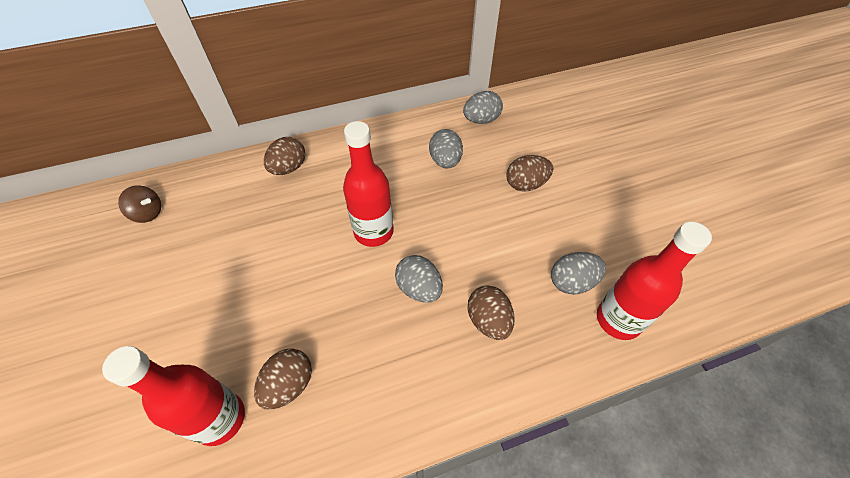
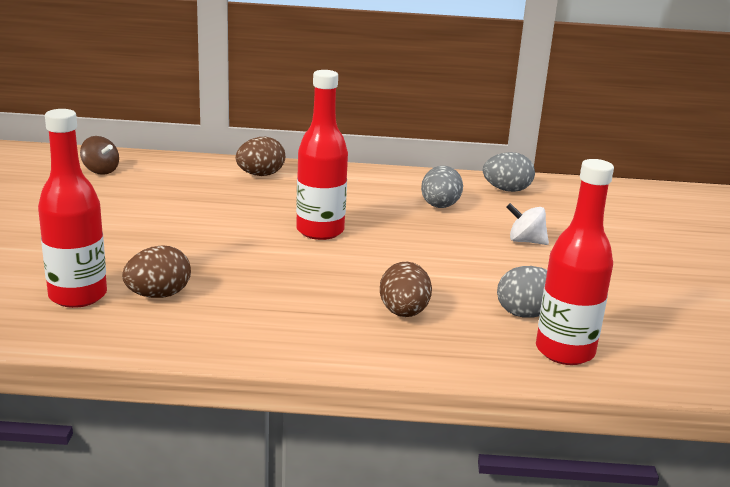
camera: 20 degrees right, 30 degrees down
grey egg [395,255,443,303] -> none
brown egg [506,155,553,192] -> white spinning top [507,203,549,245]

